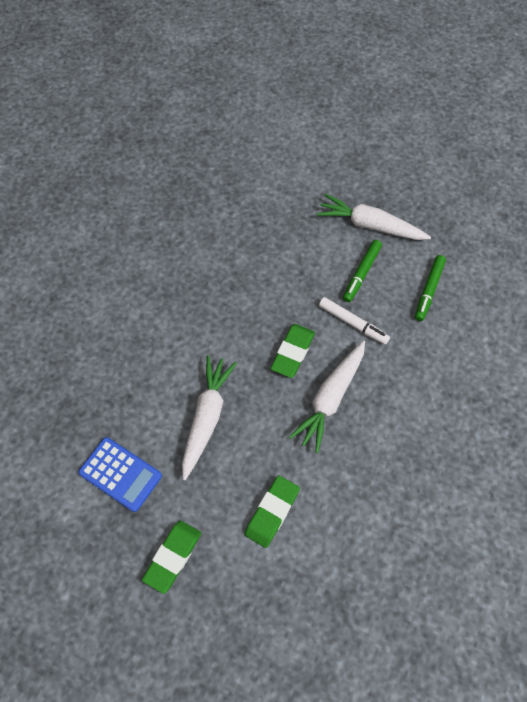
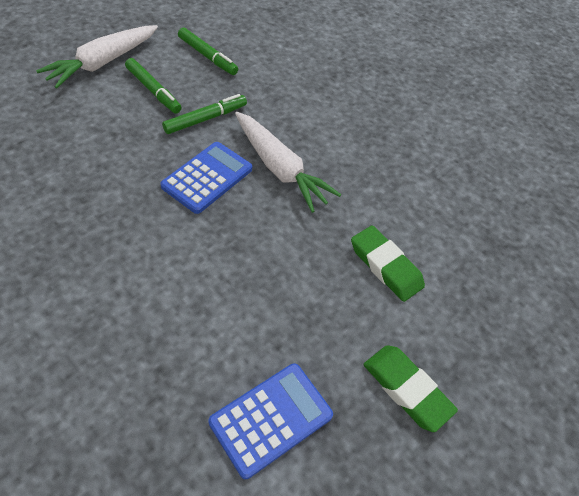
camera: 75 degrees left, 10 degrees down
white carrot [182,355,237,480] -> none
green eraser [271,324,315,378] -> blue calculator [160,142,252,214]
white marker [319,297,390,345] -> green marker [162,94,247,134]

